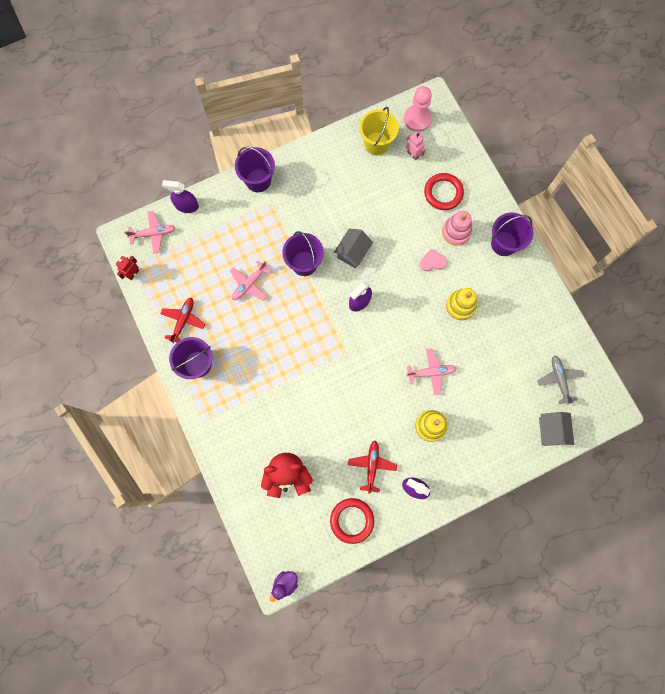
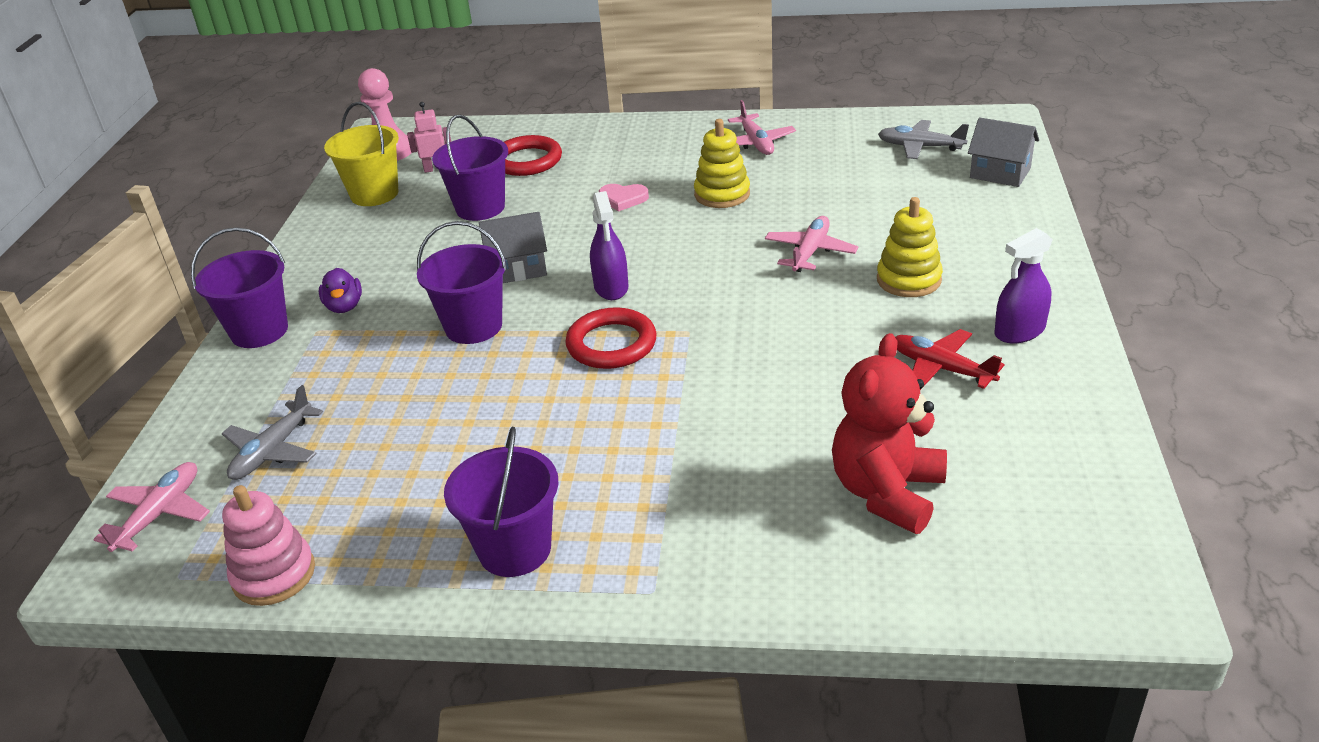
camera: 55 degrees left, 40 degrees down
red robot [116,256,139,280] -> none
red plane [160,298,205,343] -> none
purple spray bottle [162,180,199,213] -> none
pink plane [230,260,271,300] -> pink plane moved to [728,100,796,155]
purple duck [270,571,298,602] -> purple duck moved to [319,268,362,313]
red ring [330,498,374,544] -> red ring moved to [565,307,657,369]
grey house [334,228,373,268] -> grey house turned 75 degrees counterclockwise [479,212,547,283]
pink heart [420,249,447,271] -> pink heart turned 105 degrees counterclockwise [599,184,649,211]
pink stacking toy [442,211,472,246] -> pink stacking toy moved to [222,485,315,606]
purple bucket [491,212,533,256] -> purple bucket moved to [432,115,508,221]
none -> grey plane [222,385,323,480]

